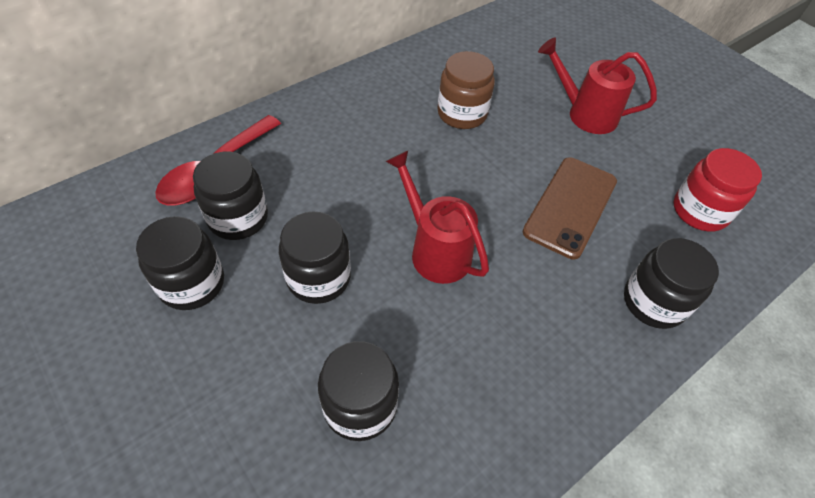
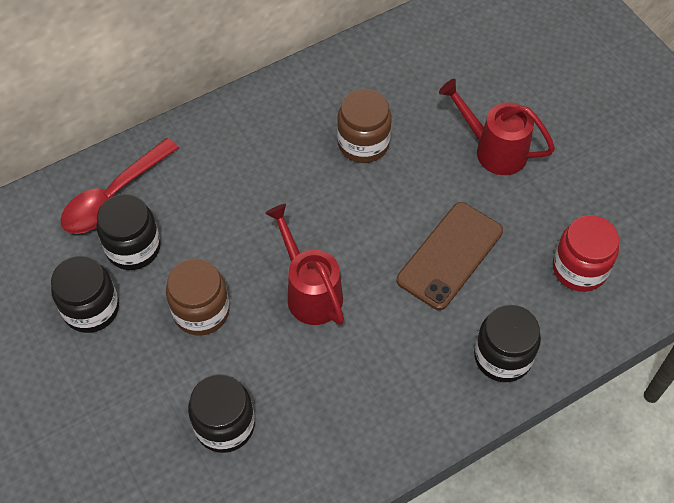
camera: 10 degrees right, 5 degrees up
black jar [279,212,351,304] -> brown jar [166,258,230,335]

